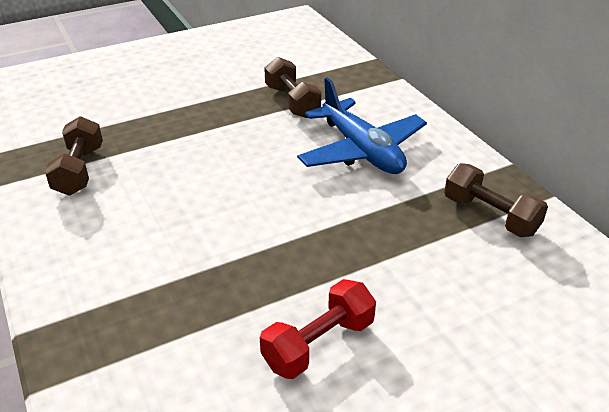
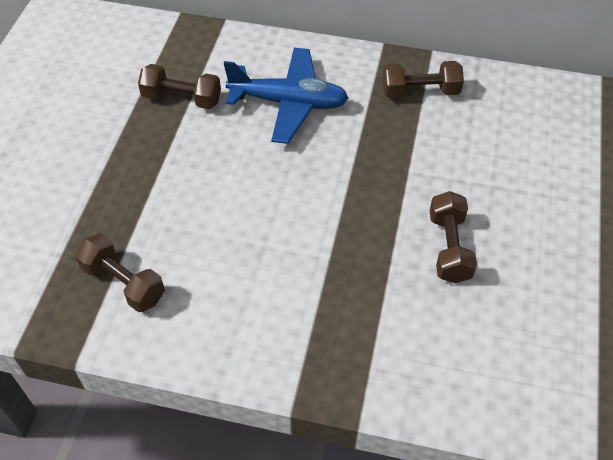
camera: 50 degrees left, 15 degrees up
red dumbbell [260,279,376,379] -> brown dumbbell [430,191,477,283]

